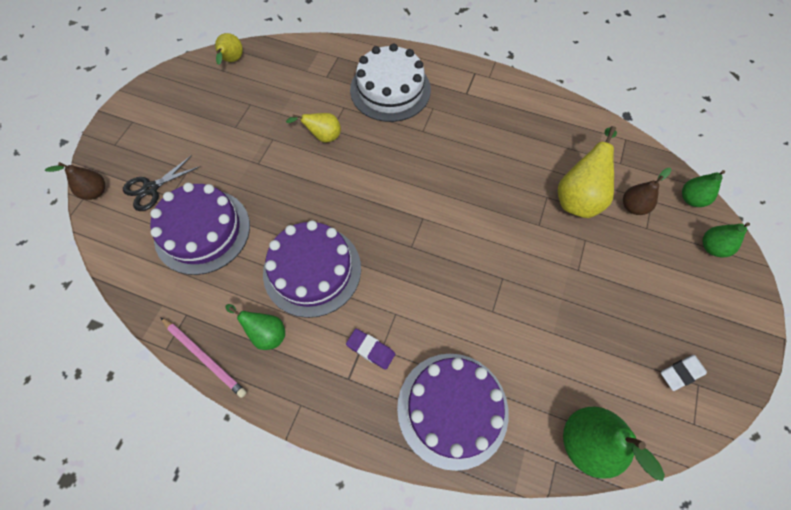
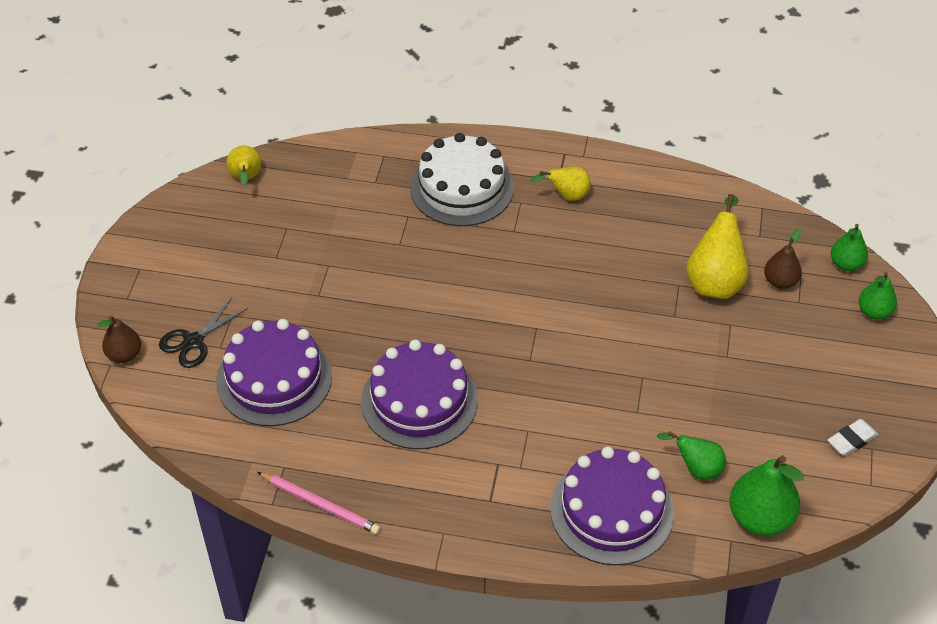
camera: 10 degrees left, 15 degrees down
green pear [225,304,285,350] -> green pear moved to [657,431,726,480]
yellow pear [286,113,341,143] -> yellow pear moved to [530,166,591,201]
purple eraser [346,329,395,370] -> none

